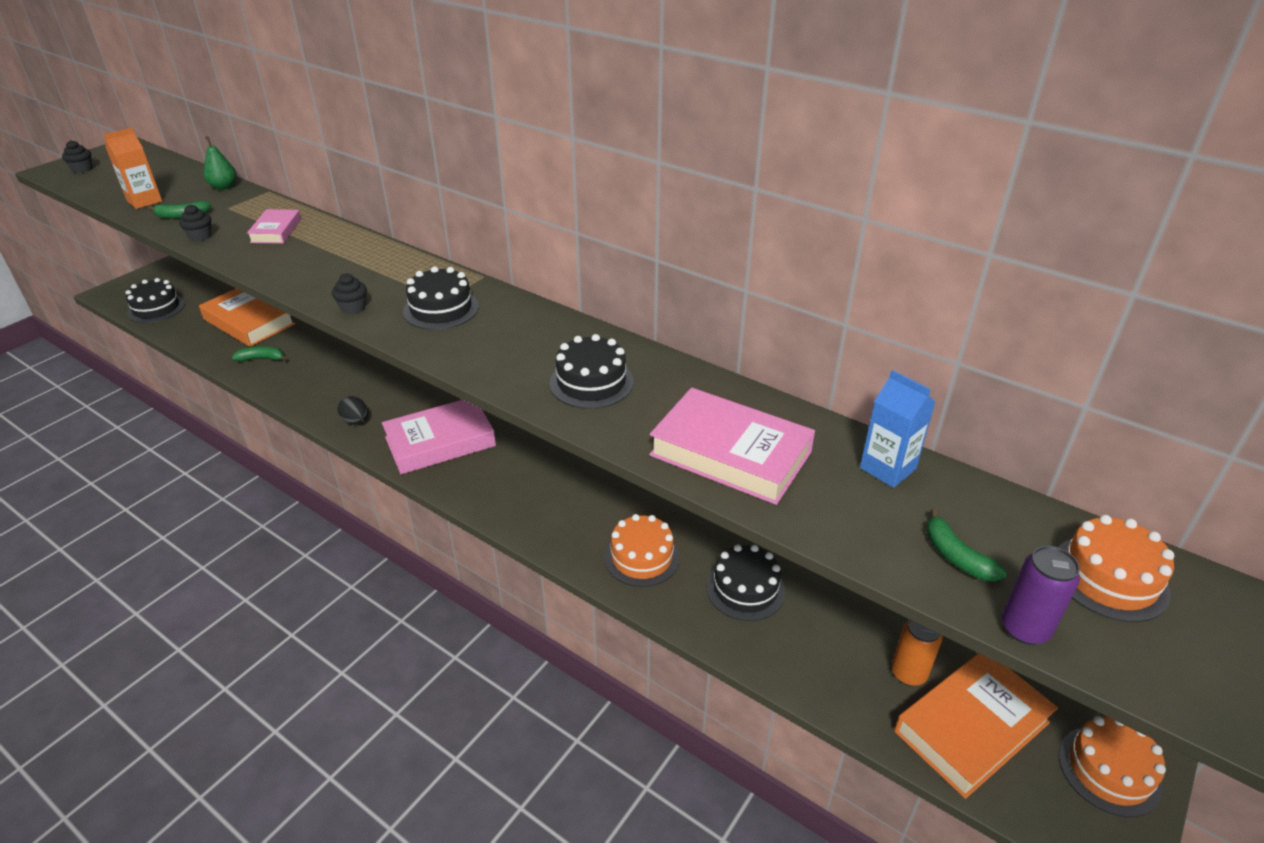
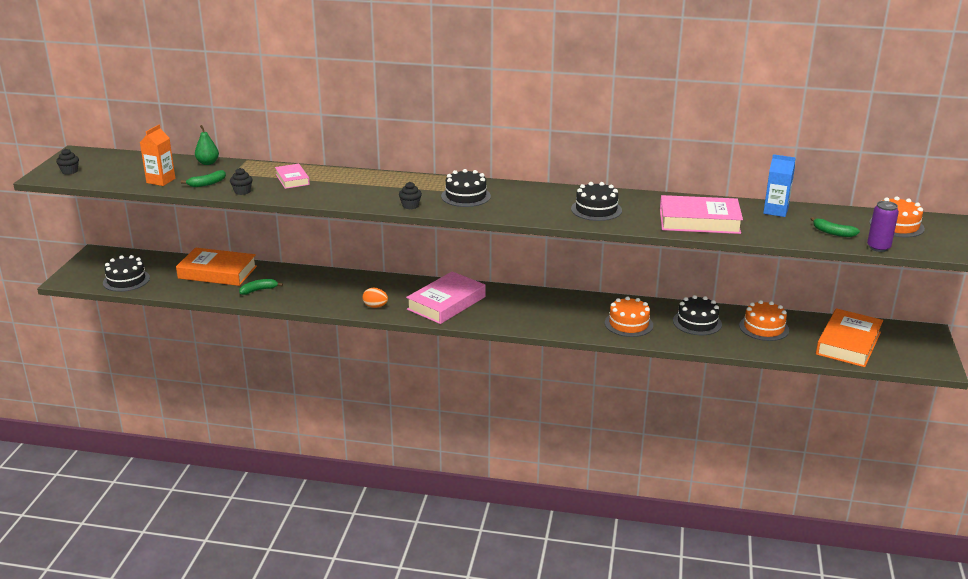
camera: 25 degrees left, 10 degrees down
black egg [338,396,368,425] -> orange egg [362,288,388,308]
orange can [891,619,943,686] -> none
orange cake [1059,716,1166,817] -> orange cake moved to [739,300,789,341]

